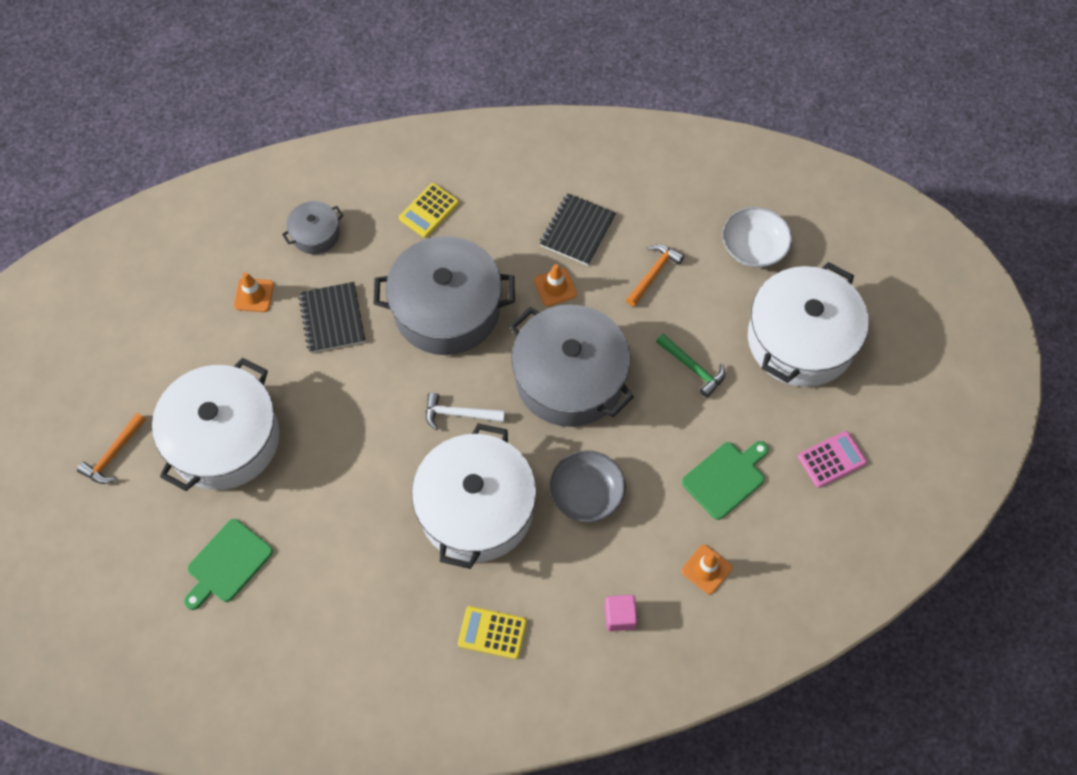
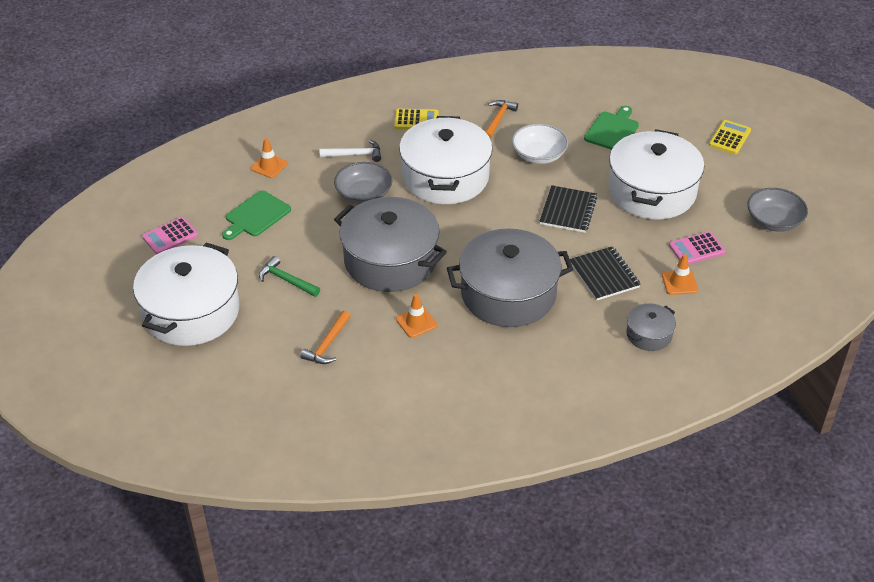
camera: 170 degrees right, 20 degrees down
orange hammer [77,413,146,484] -> orange hammer moved to [485,100,518,139]
yellow calculator [399,183,459,238] -> yellow calculator moved to [709,120,751,154]
white hammer [426,392,505,430] -> white hammer moved to [319,140,381,162]
black notebook [539,193,616,266] -> black notebook moved to [539,185,597,233]
pink cube [605,595,638,631] -> none
white bowl [722,207,792,268] -> white bowl moved to [512,124,568,164]
none -> pink calculator [669,231,725,264]
none -> grey bowl [747,188,808,232]

